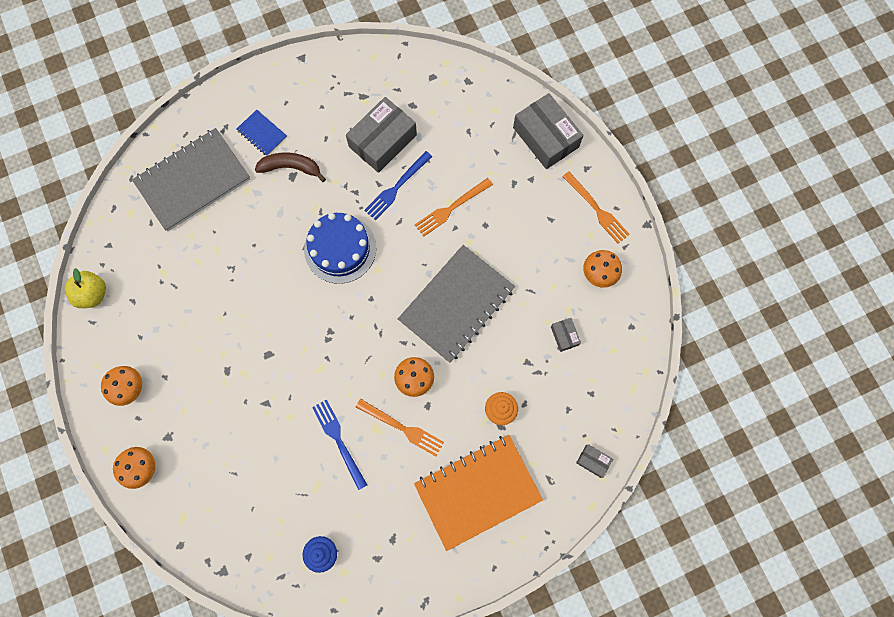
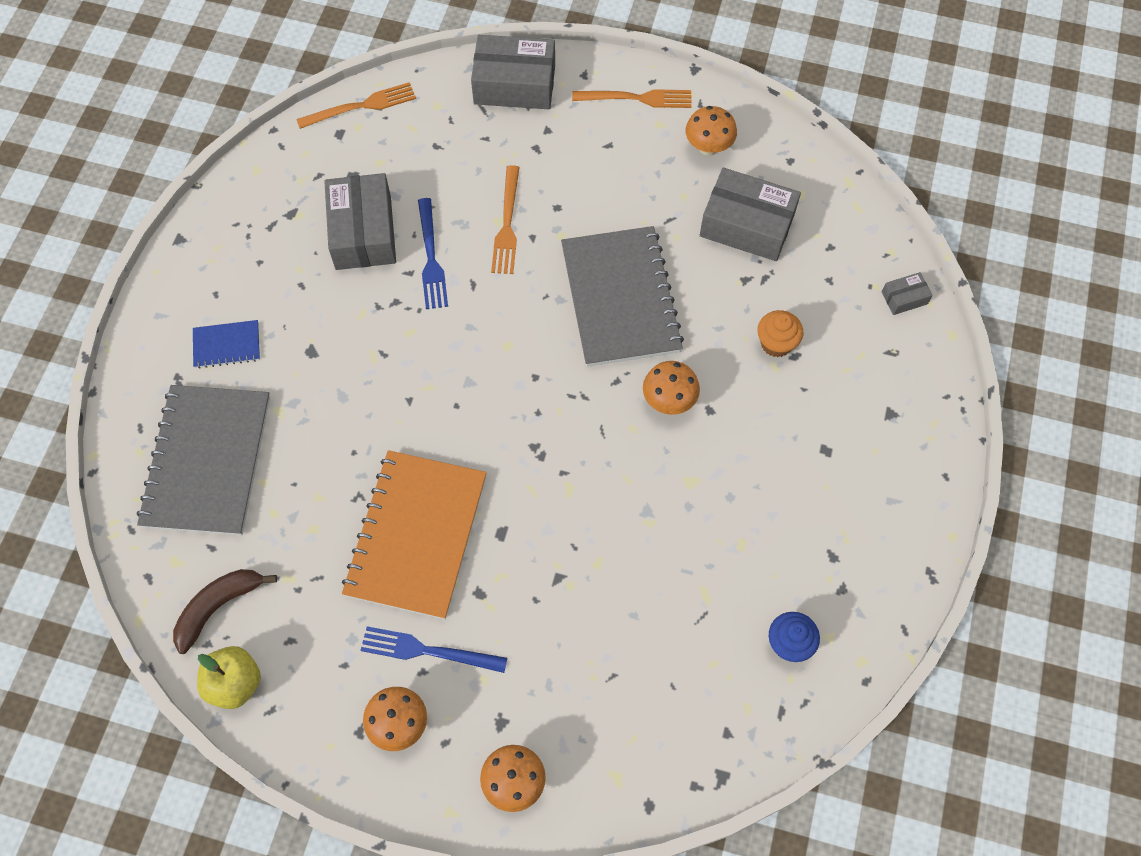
camera: 50 degrees left, 10 degrees down
brown banana [255,153,326,182] -> brown banana moved to [173,569,277,654]
blue cake [304,213,376,284] -> none
blue fork [312,399,367,490] -> blue fork moved to [360,626,507,673]
orange fork [356,399,444,456] -> orange fork moved to [296,82,416,129]
orange notebook [414,435,543,551] -> orange notebook moved to [342,450,487,619]
grey box [551,318,581,352] -> grey box [700,168,801,261], size x2.19

